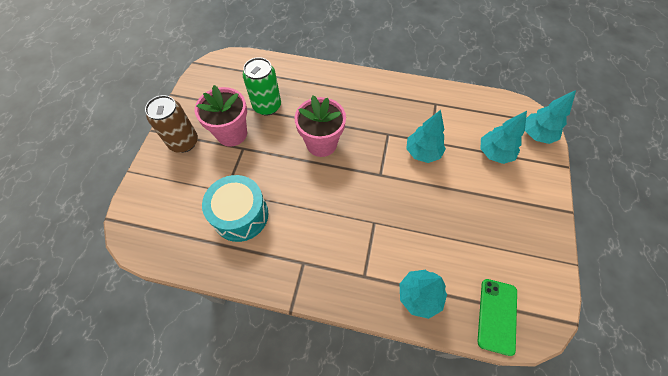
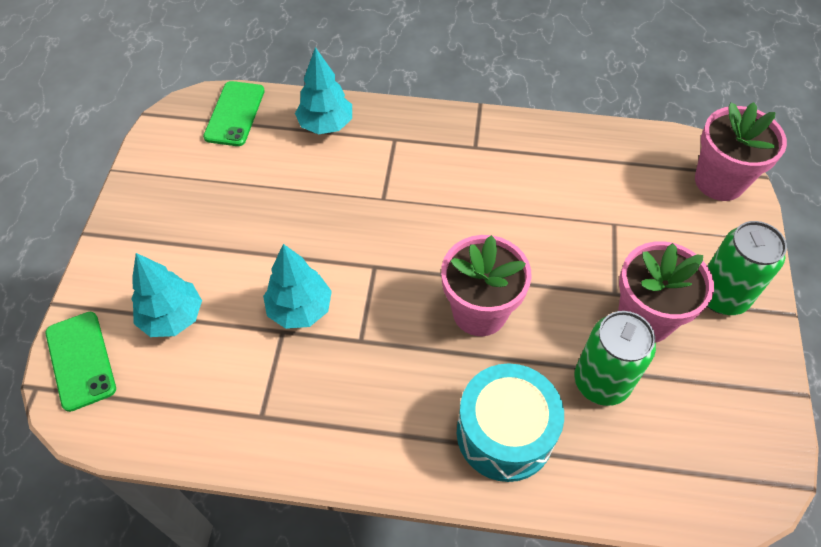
camera: 175 degrees right, 5 degrees down
brown can [145,95,198,153] -> green can [707,221,787,315]
turquoise drum [202,175,268,242] -> turquoise drum moved to [457,363,564,482]
turquoise tree [525,90,576,144] -> green phone [46,312,116,412]
none -> pink flower pot [695,102,787,201]

